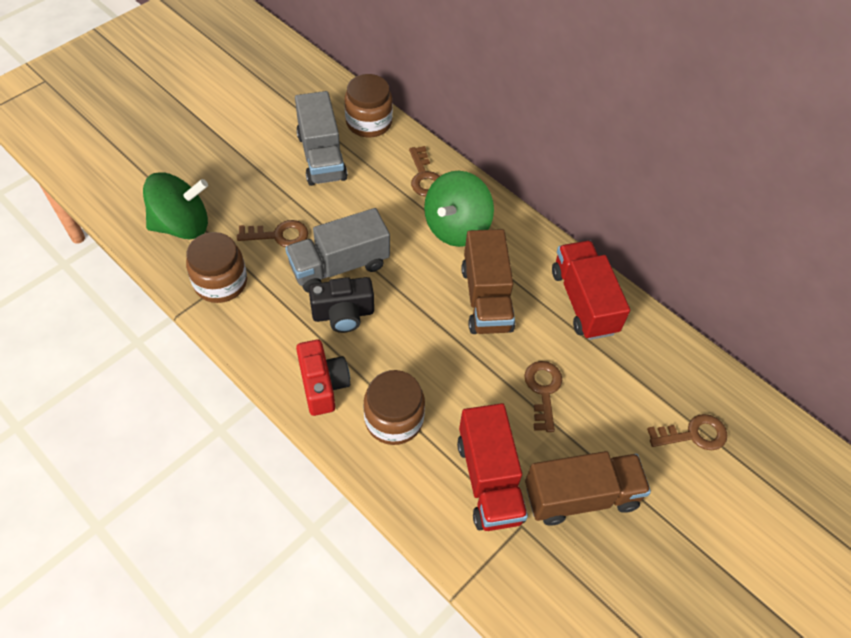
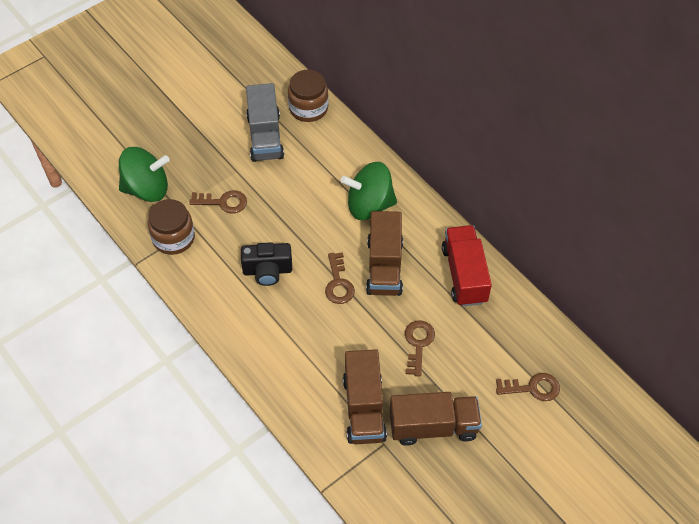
camera: 10 degrees right, 0 degrees up
grey truck [285,208,390,292] -> none
red camera [296,340,350,416] -> none
brown jar [363,370,425,445] -> none
brown key [409,146,440,197] -> brown key moved to [325,252,355,304]
green spinning top [424,171,494,247] -> green spinning top turned 45 degrees clockwise [341,162,397,220]
red truck [457,403,528,531] -> brown truck [343,349,387,444]

